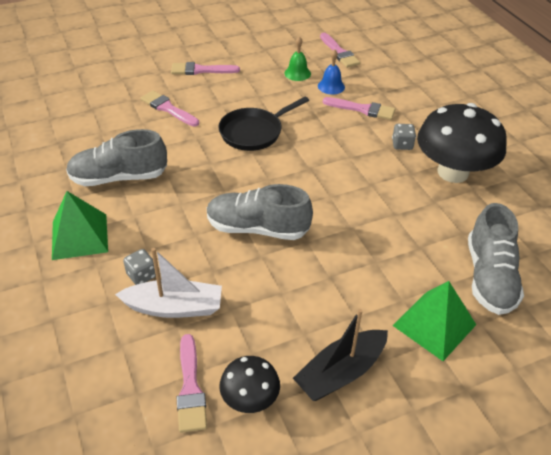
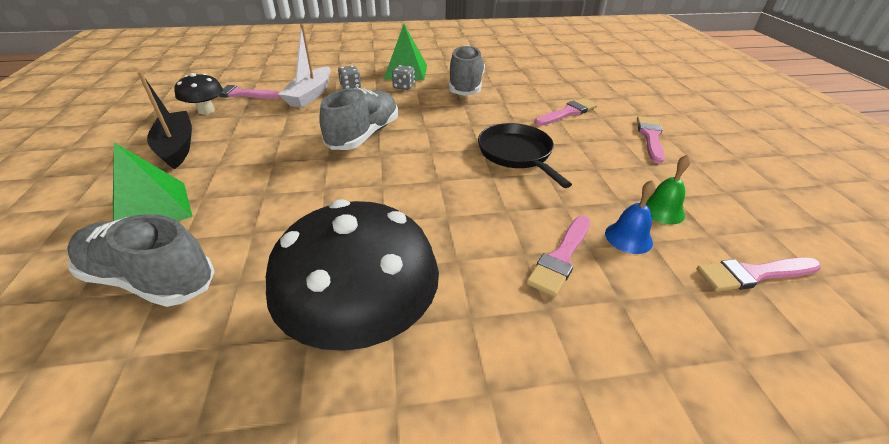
camera: 105 degrees right, 5 degrees down
grey dice [392,124,416,150] -> grey dice moved to [392,65,415,90]

